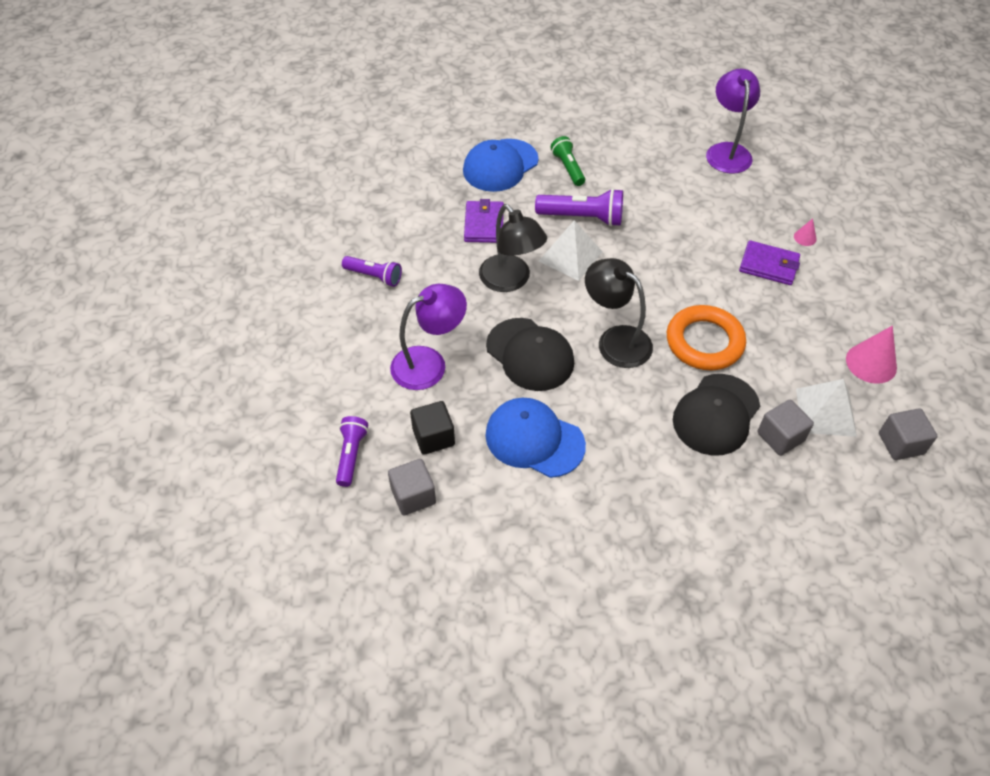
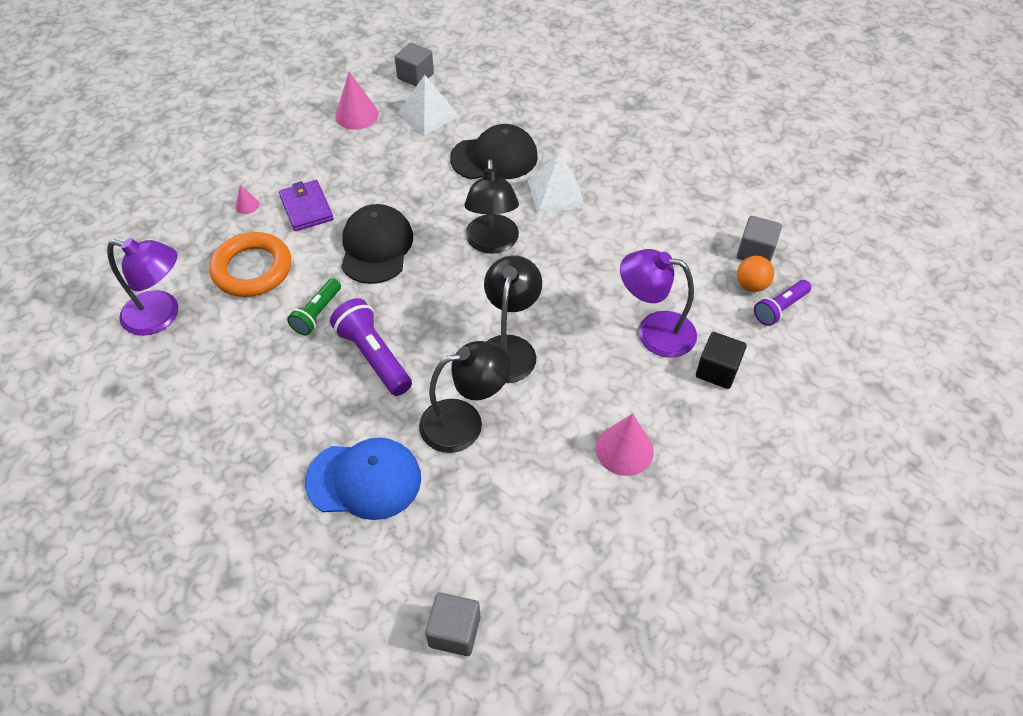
camera: 135 degrees left, 0 degrees up
purple flashlight [342,256,402,287] -> pink cone [596,413,654,476]
black cube [410,401,455,455] -> black cube moved to [696,332,746,389]
purple wallet [464,199,504,243] -> black lamp [419,341,511,453]
blue cap [485,398,586,478] -> none
black cap [486,318,574,391] -> black cap moved to [341,204,413,284]
white pyramid [539,220,603,281] -> white pyramid moved to [528,154,585,214]
green flashlight [550,136,585,186] -> green flashlight moved to [287,278,341,336]
orange ring [667,305,746,370] -> orange ring moved to [209,232,291,297]
purple lamp [706,69,760,174] -> purple lamp turned 120 degrees counterclockwise [107,238,178,336]
grey cube [758,400,814,456] -> grey cube moved to [425,592,480,656]
none -> orange ball [737,256,774,292]

